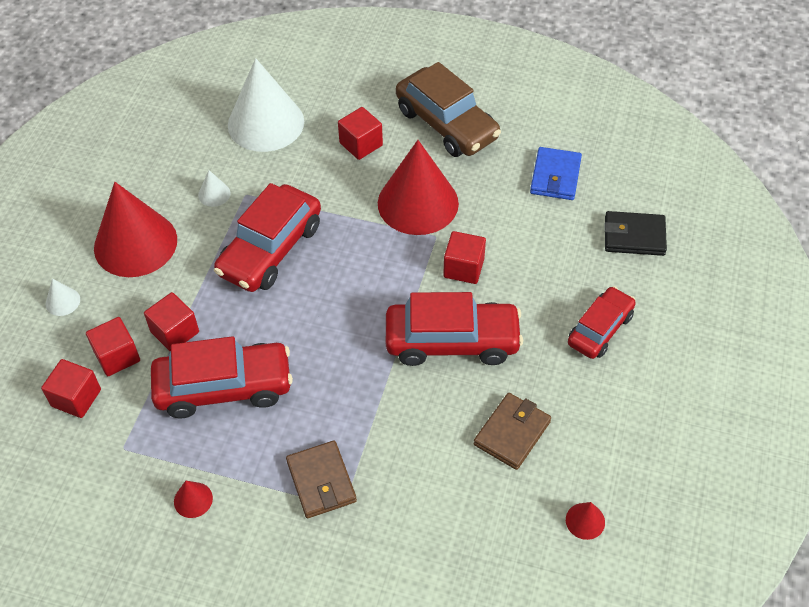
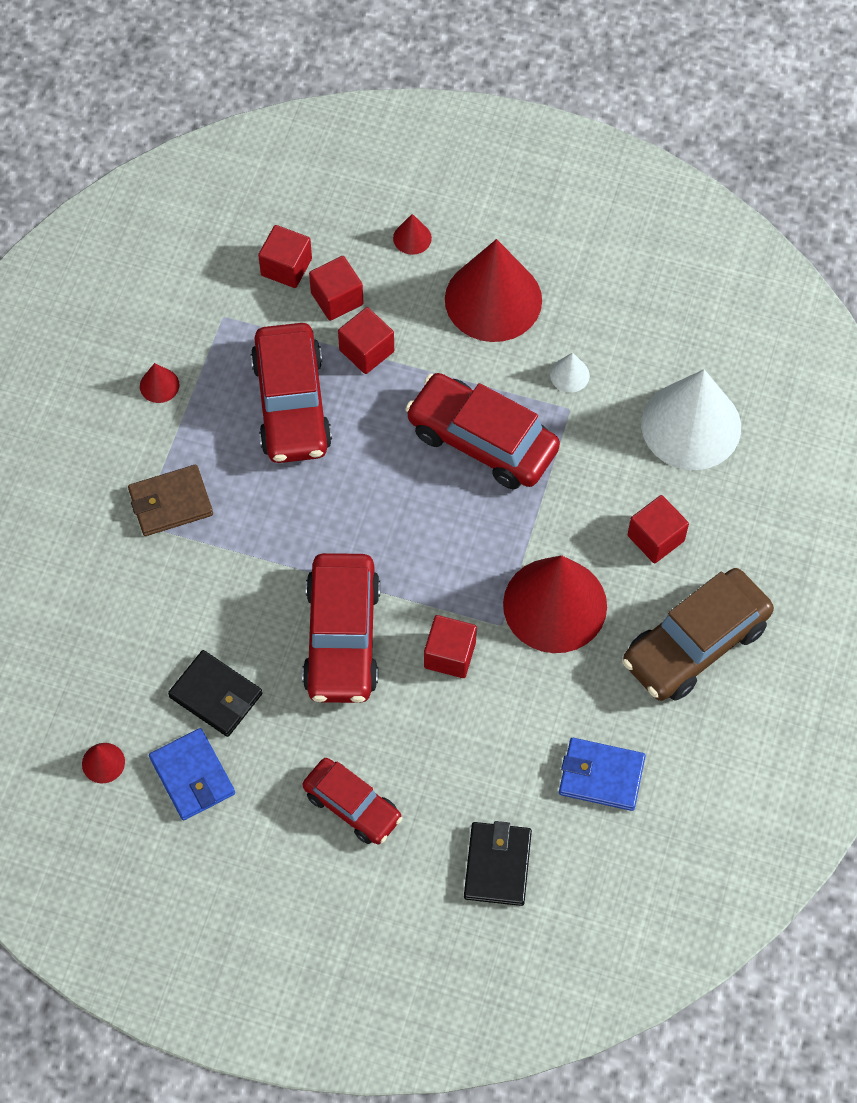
camera: 90 degrees right, 10 degrees up
white cone [46,279,80,316] -> red cone [393,214,432,255]
brown wallet [474,393,551,470] -> black wallet [168,650,262,737]
none -> blue wallet [149,728,235,820]

